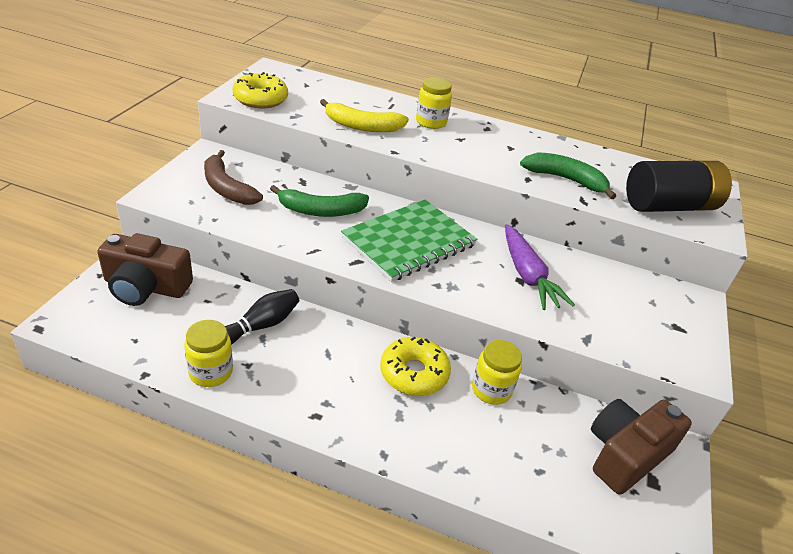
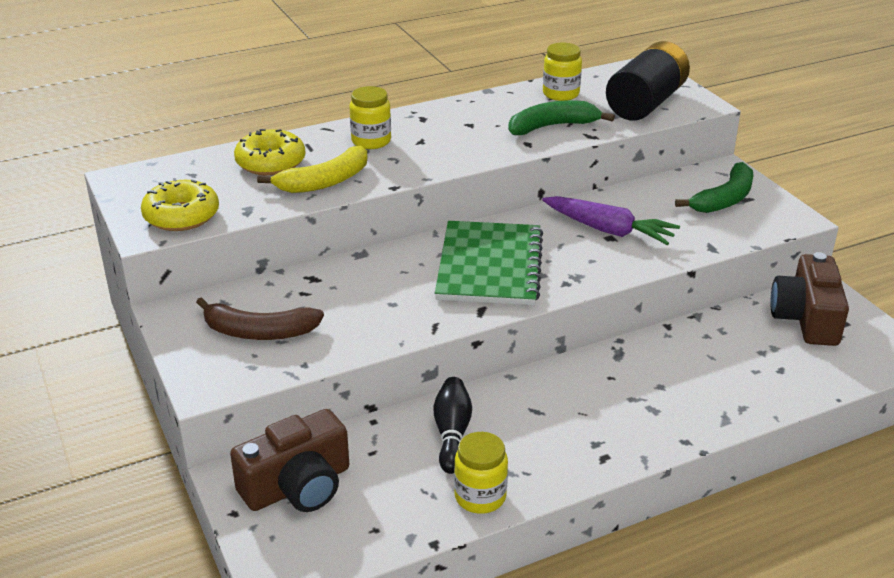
camera: 40 degrees left, 5 degrees down
green banana [270,185,369,217] -> green banana moved to [675,162,753,213]
yellow donut [380,337,451,396] -> yellow donut moved to [234,129,306,175]
yellow jar [472,340,522,405] -> yellow jar moved to [543,43,582,101]

